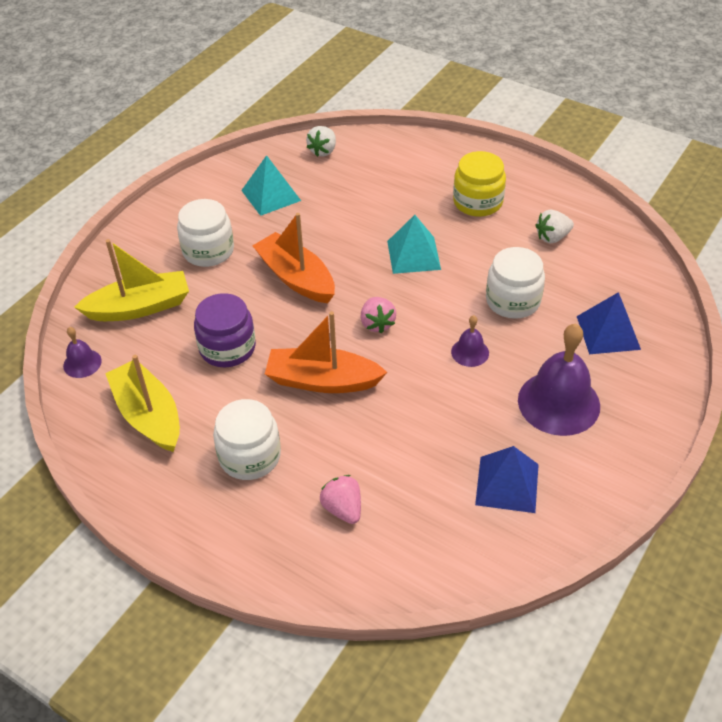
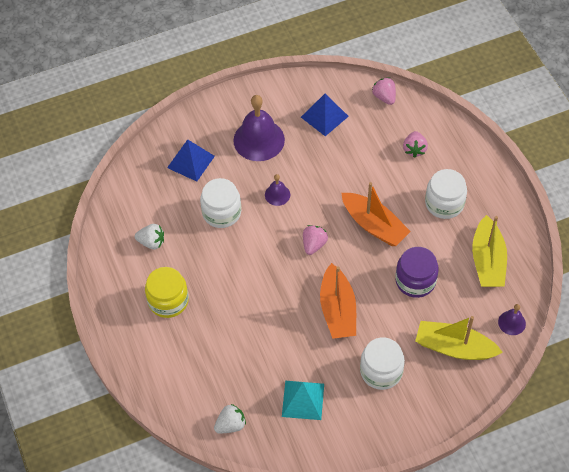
camera: 145 degrees left, 10 degrees up
turquoise pyramid [387,215,441,274] -> none
none -> pink strawberry [372,77,396,105]

